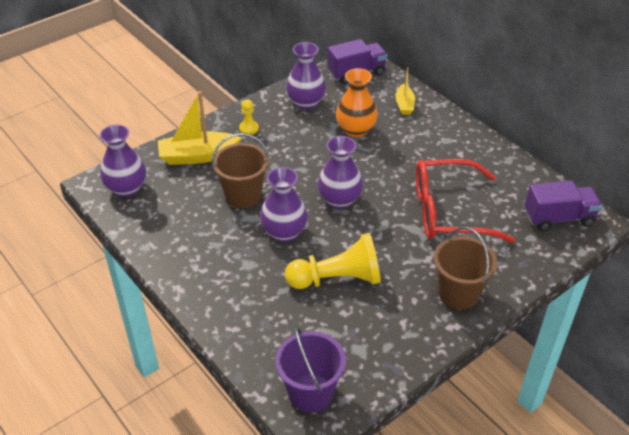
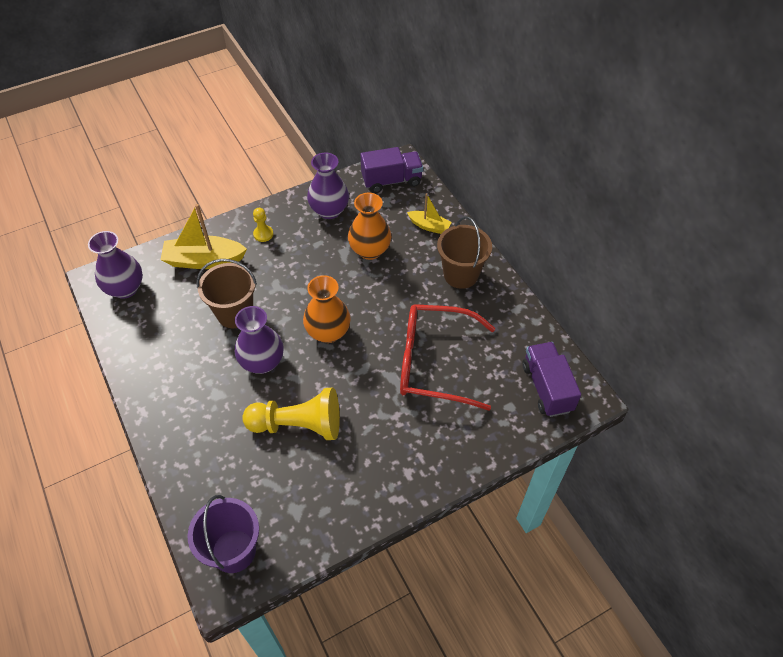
camera: 10 degrees right, 10 degrees up
purple vase [317,136,363,209] -> orange vase [303,275,351,343]
yellow boat [395,67,415,115] -> yellow boat turned 75 degrees counterclockwise [407,193,452,234]
brown bucket [434,227,498,310] -> brown bucket moved to [437,216,492,289]
purple truck [525,181,602,231] -> purple truck turned 105 degrees counterclockwise [522,342,581,417]

